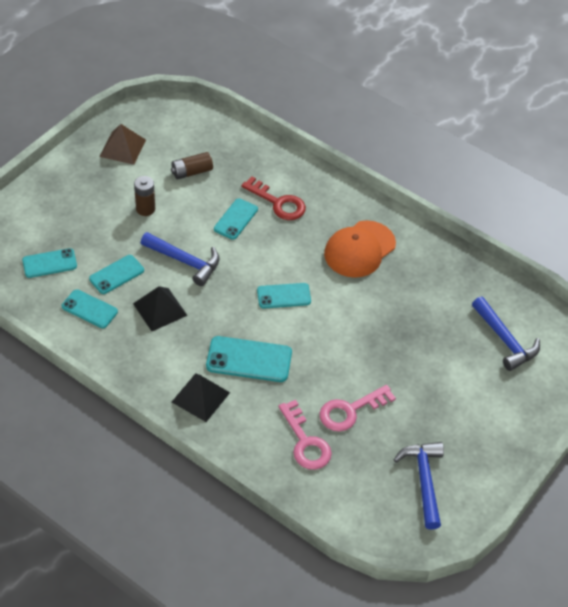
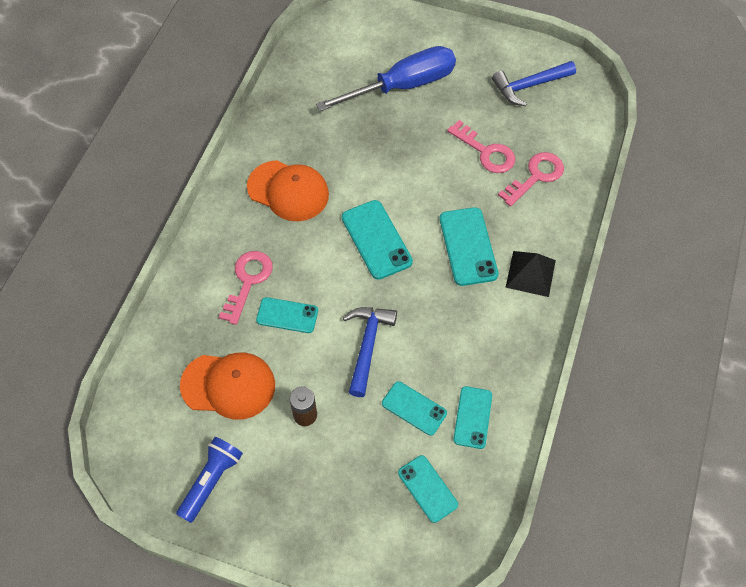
camera: 105 degrees left, 10 degrees up
brown pyramid [100,124,146,165] -> blue flashlight [176,437,243,523]
black pyramid [133,286,188,331] -> none
brown battery [171,152,213,179] -> orange cap [180,352,275,420]
red key [241,176,306,220] -> pink key [219,251,273,325]
turquoise phone [257,283,311,309] -> turquoise phone [342,200,413,280], size x1.51
blue hammer [472,297,540,371] -> none
none -> blue screwdriver [316,46,456,111]

